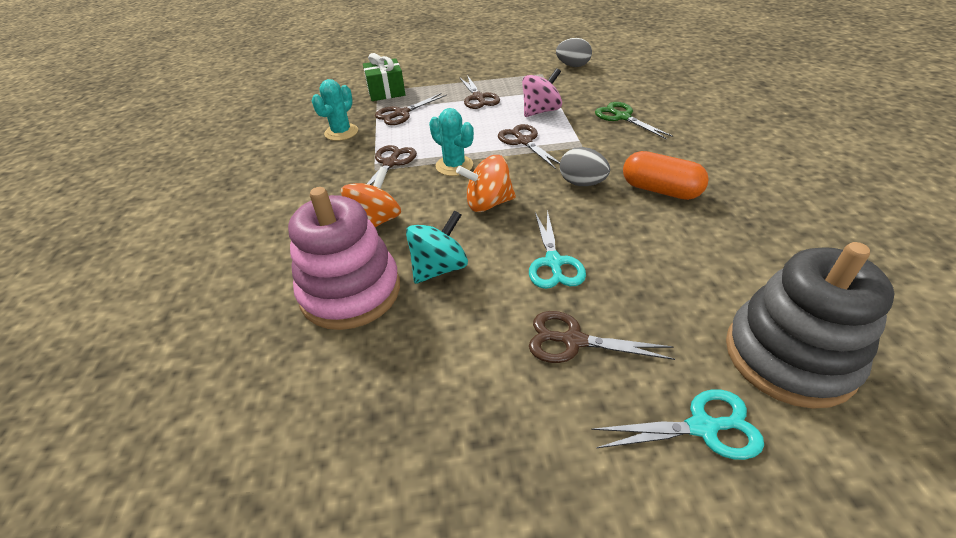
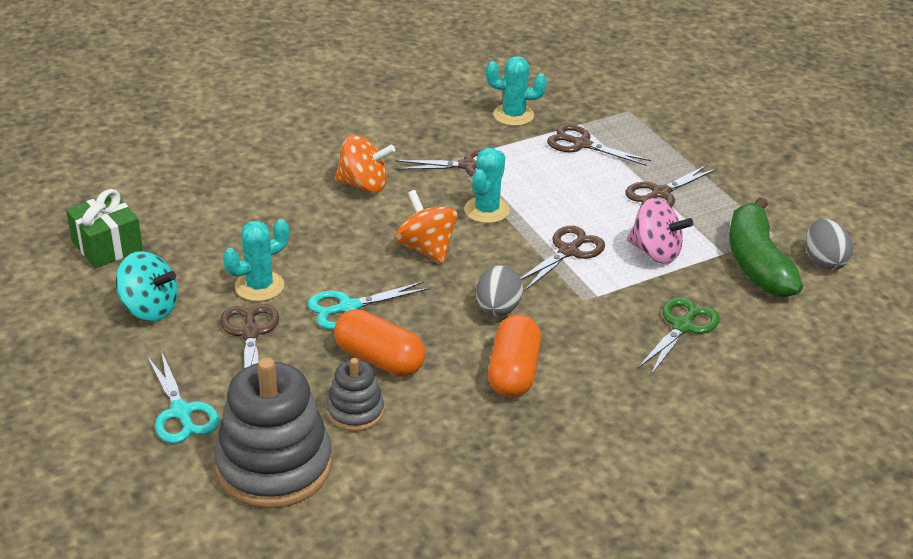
camera: 65 degrees right, 5 degrees down
pink stacking toy [288,187,400,330] -> none
green gift [363,53,405,101] -> green gift moved to [66,189,143,268]
turquoise spinning top [406,210,468,284] -> turquoise spinning top moved to [116,251,178,321]
none -> turquoise cactus [223,219,289,301]
none -> grey stacking toy [326,358,384,432]
none -> orange capsule [334,309,426,377]
none -> green banana [729,197,803,298]

